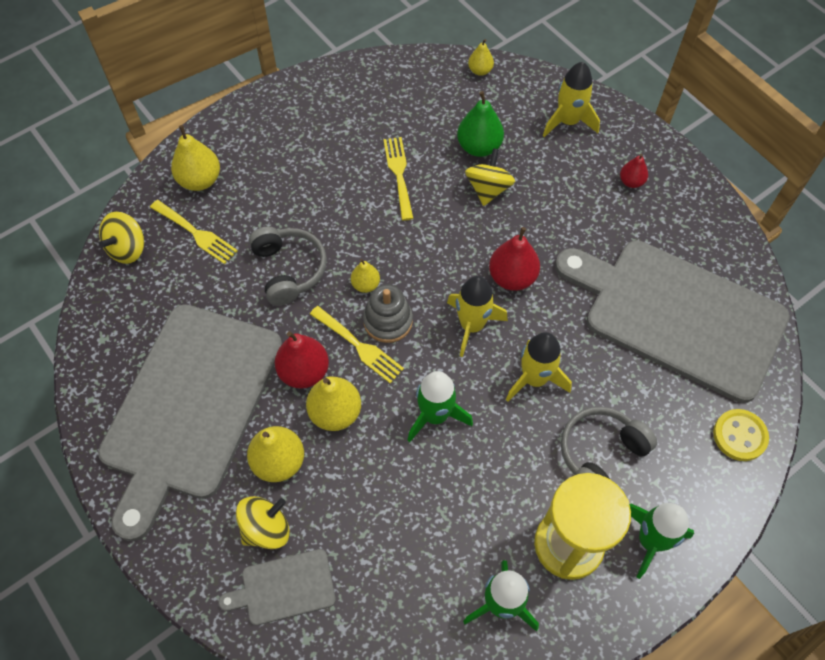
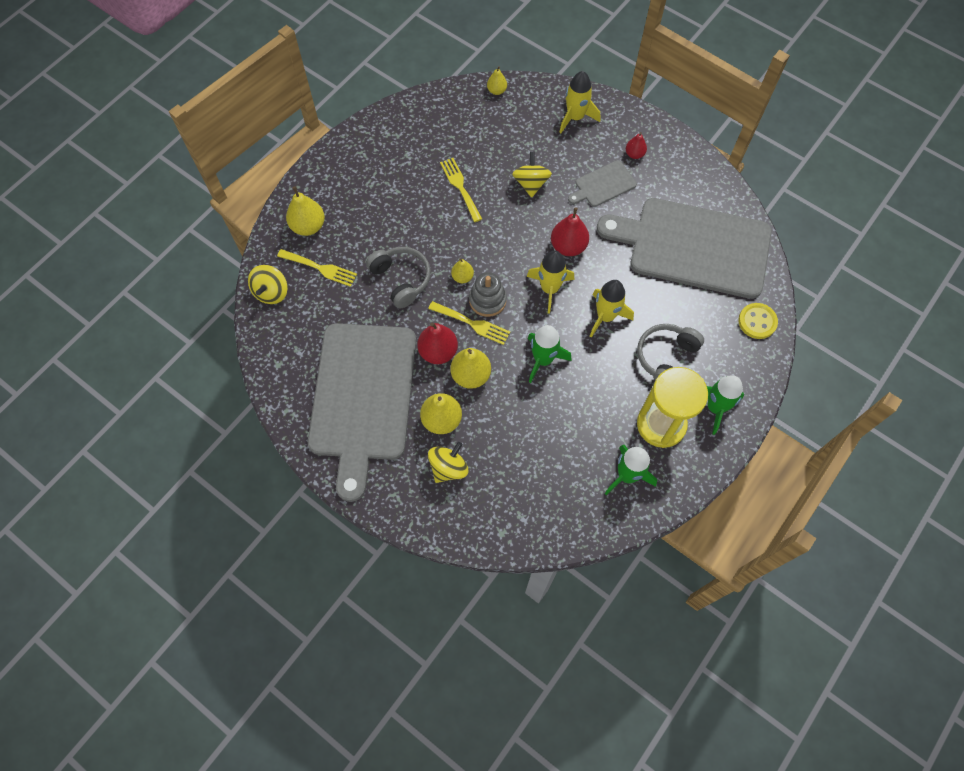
camera: 15 degrees left, 5 degrees up
grey cutting board [219,549,336,625] -> grey cutting board moved to [568,160,637,207]
green pear [457,91,504,157] -> none

